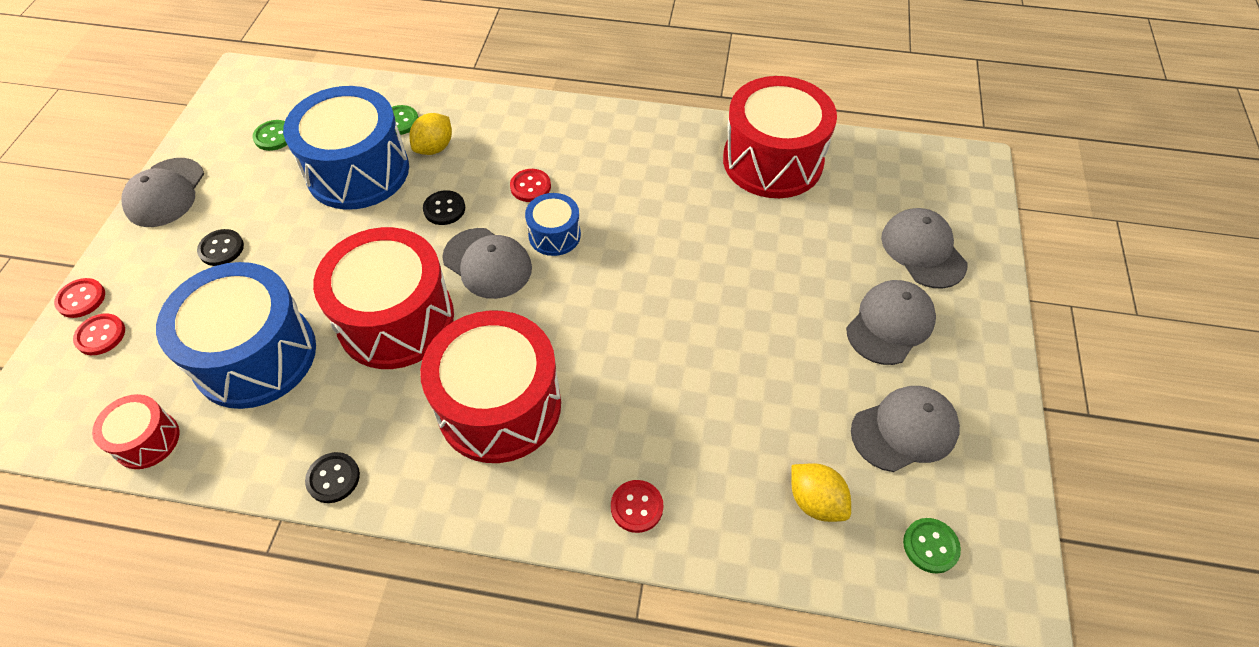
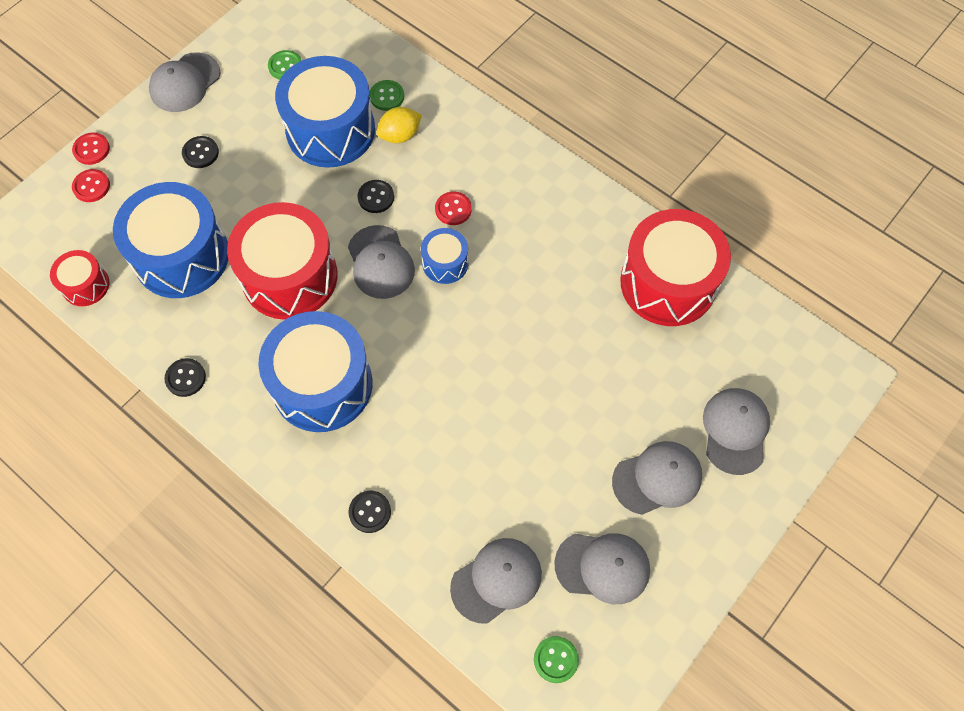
camera: 30 degrees right, 10 degrees up
red drum [420,310,561,463] -> blue drum [258,311,372,432]
red button [611,480,663,533] -> black button [348,491,391,533]
yellow lemon [791,463,851,522] -> grey cap [450,538,542,624]

